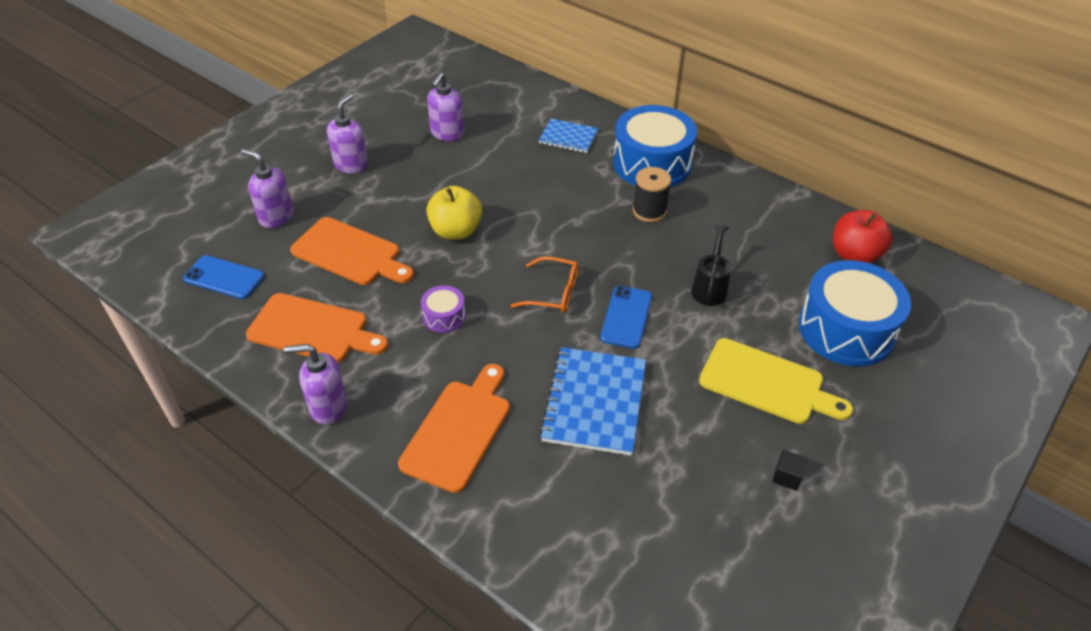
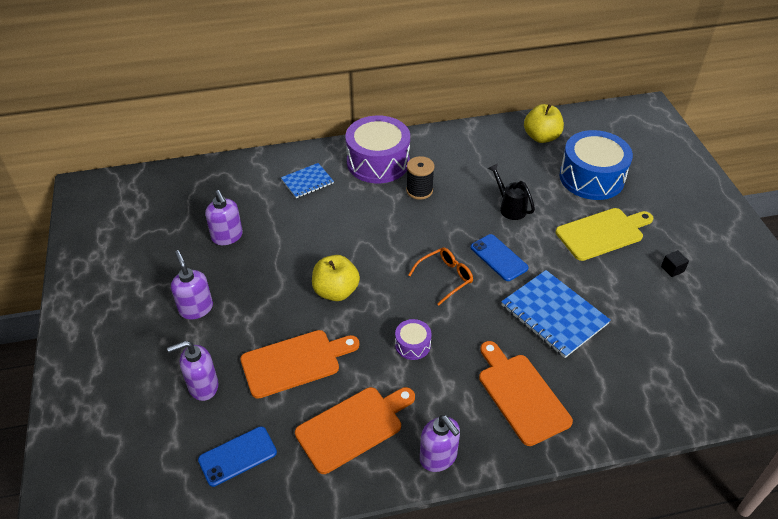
camera: 50 degrees left, 0 degrees up
purple soap dispenser [284,344,348,425] -> purple soap dispenser turned 75 degrees counterclockwise [420,415,460,472]
blue drum [613,105,697,187] -> purple drum [345,116,410,183]
red apple [833,210,892,263] -> yellow apple [524,104,564,143]

